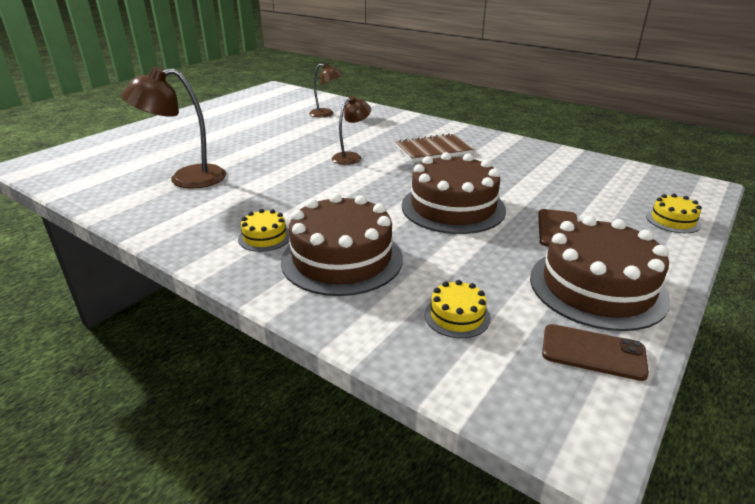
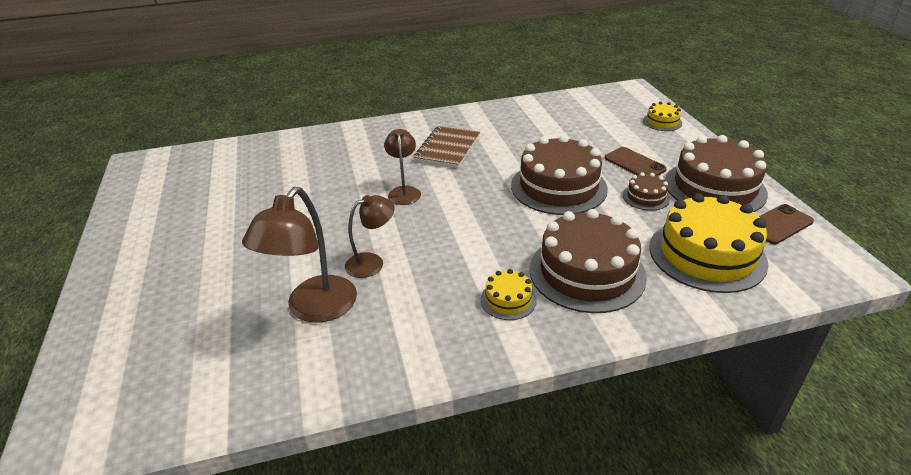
camera: 50 degrees left, 5 degrees up
brown lamp [309,63,343,117] -> brown lamp moved to [345,195,394,278]
yellow cake [424,280,491,338] -> yellow cake [649,193,768,293], size x2.16
none -> brown cake [623,172,670,211]

